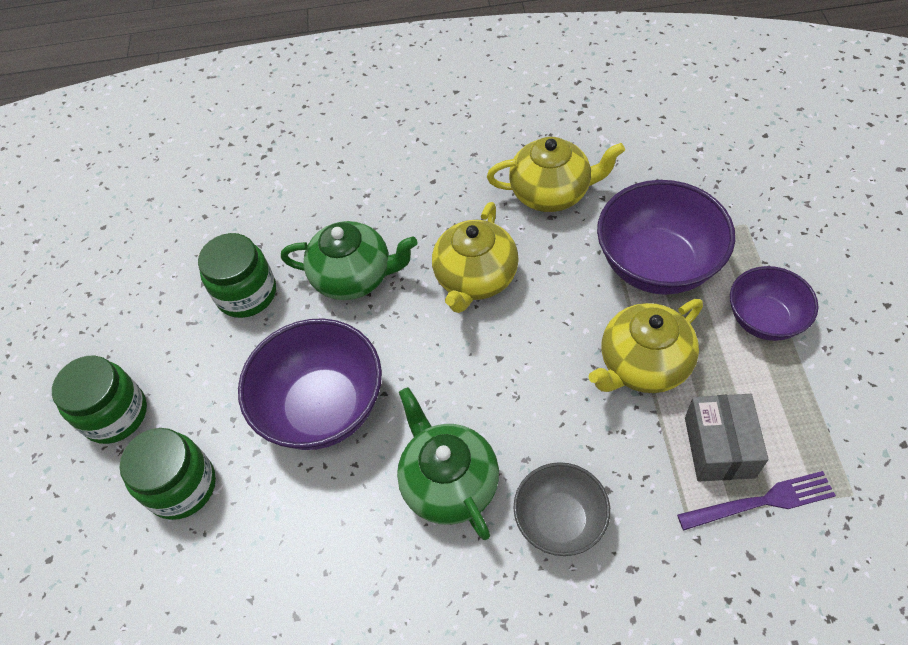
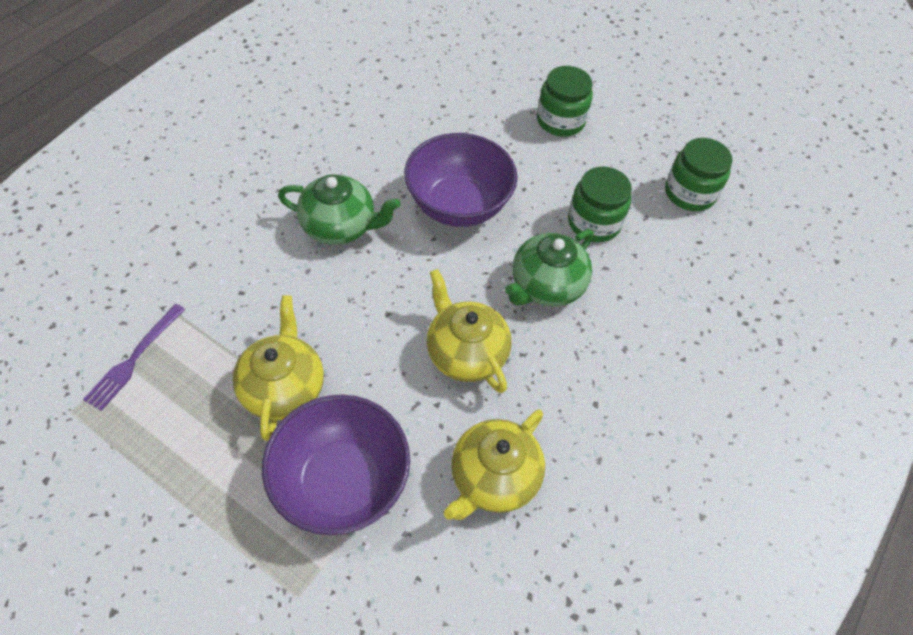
camera: 120 degrees right, 0 degrees up
green jar [120,428,216,520] -> green jar moved to [665,138,732,211]
grey bowl [513,462,610,556] -> none
grey box [685,394,769,481] -> none
purple bowl [730,266,818,341] -> none

